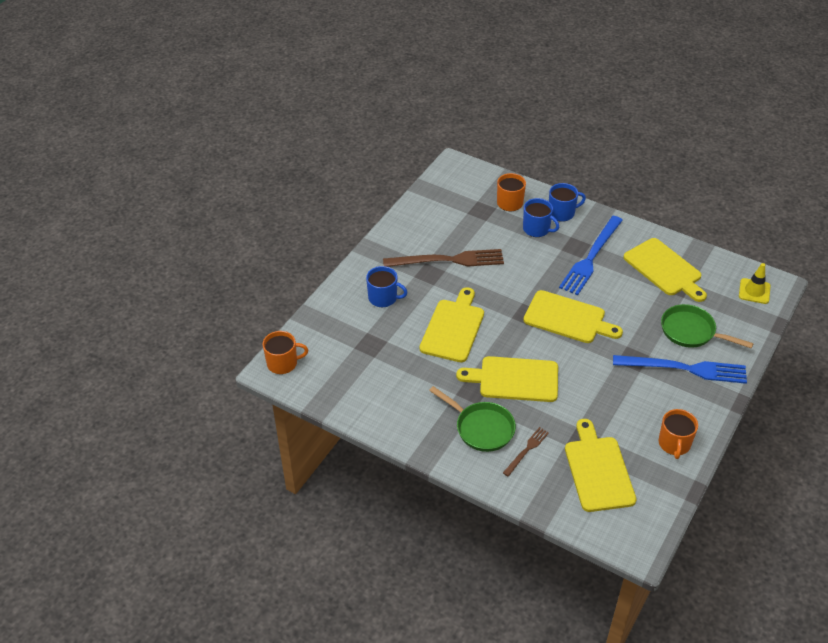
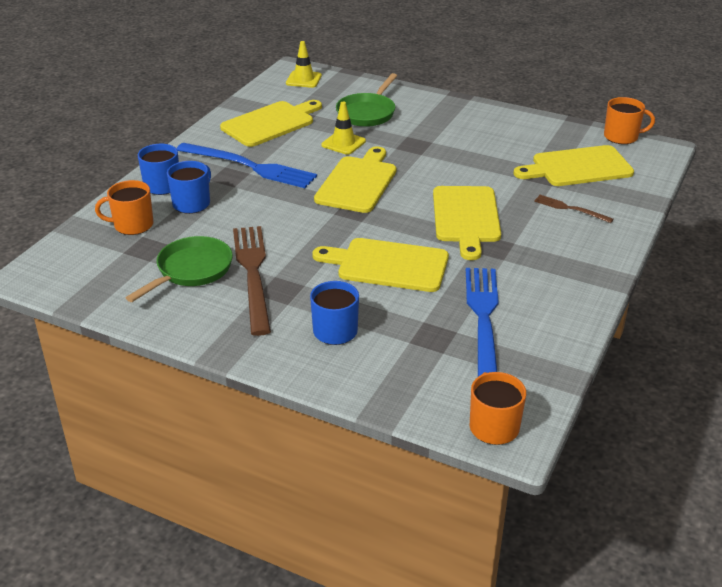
camera: 95 degrees left, 10 degrees down
green pan [429,386,516,452] -> green pan moved to [126,236,233,302]
blue fork [613,355,747,384] -> blue fork moved to [466,268,499,377]
orange mug [659,409,698,459] -> orange mug moved to [604,97,655,144]
none -> yellow traffic cone [321,102,366,155]

